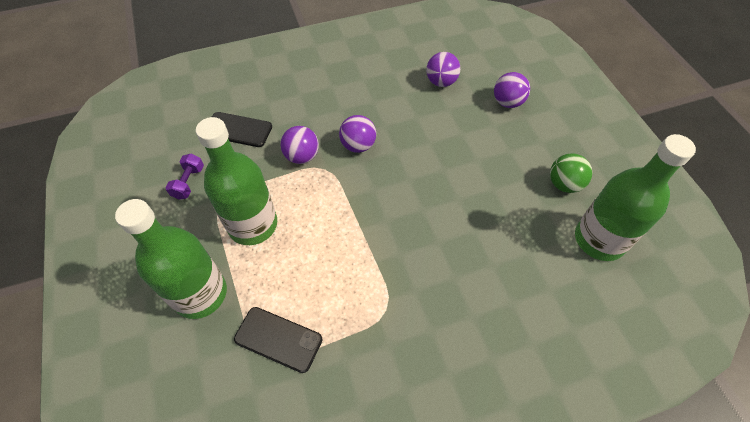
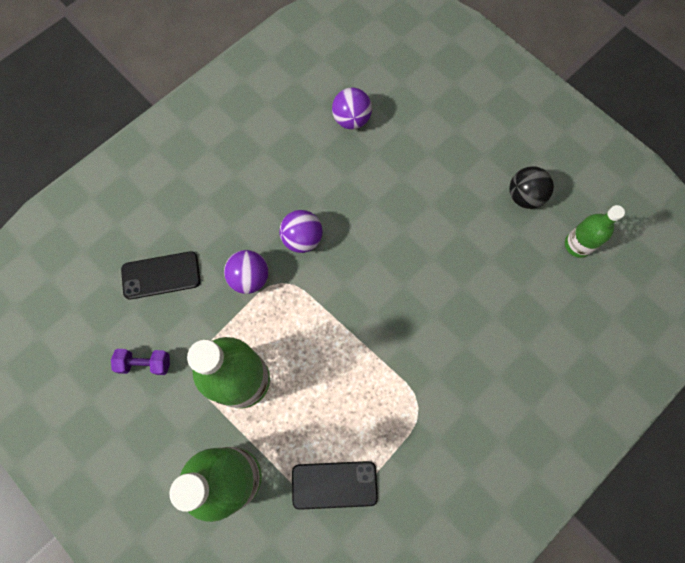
camera: 25 degrees left, 15 degrees up
purple dumbbell [165,154,204,200] -> purple dumbbell turned 75 degrees counterclockwise [111,349,170,375]
purple ball [494,72,530,108] -> none
green ball [550,153,592,193] -> black ball [509,166,554,209]
green bottle [575,134,696,261] -> green bottle [565,205,625,258], size x0.55

